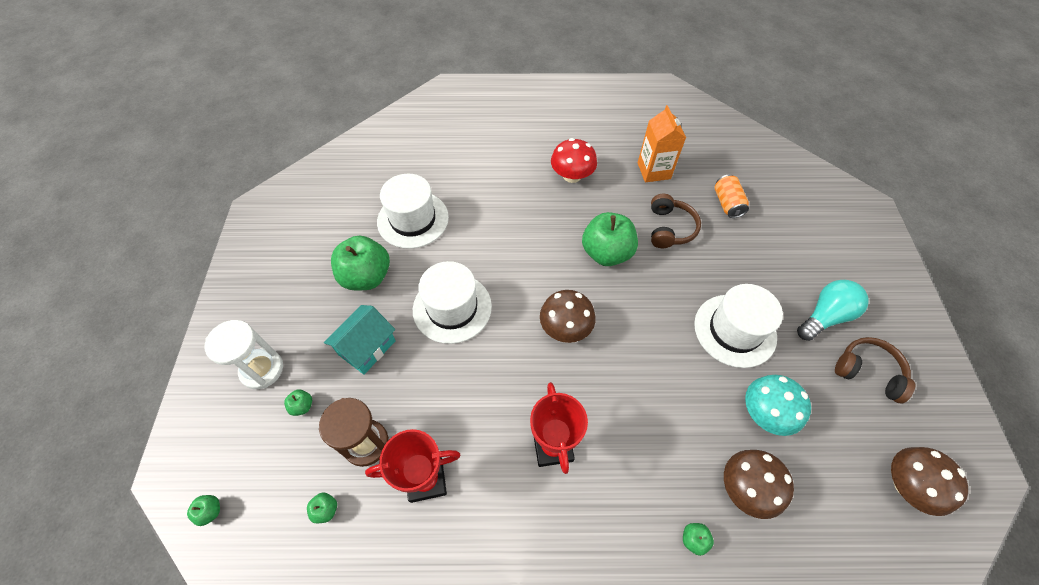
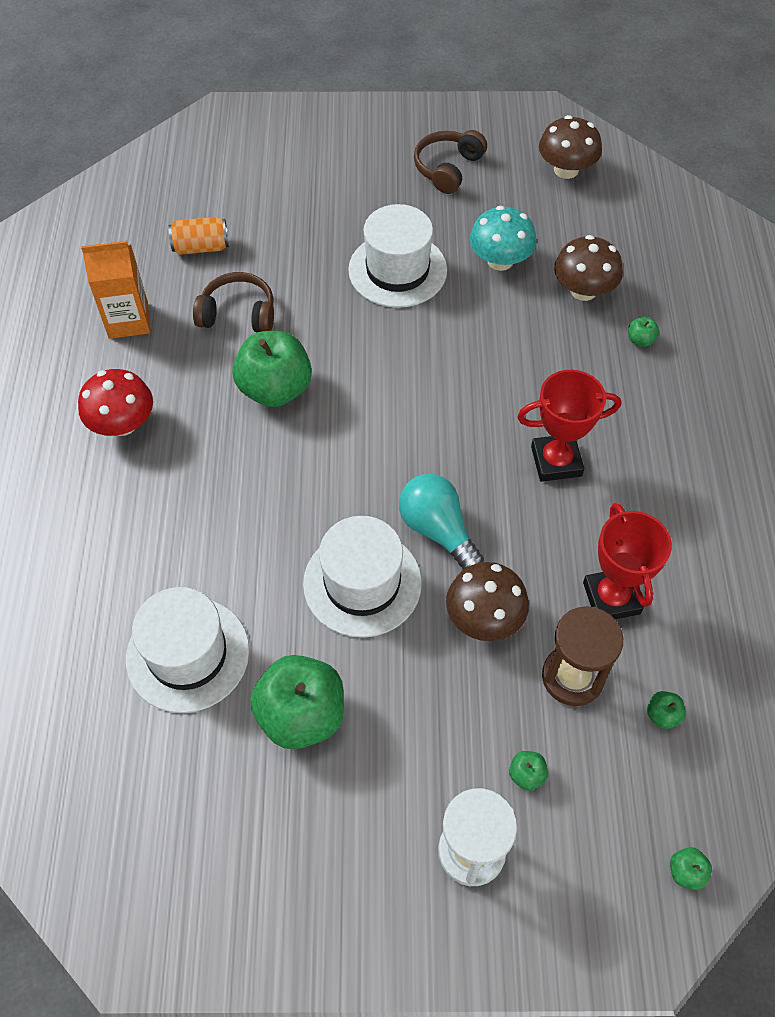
camera: 90 degrees left, 0 degrees up
turquoise house [324,305,396,375] -> none
brown mushroom [540,290,596,343] -> brown mushroom moved to [446,562,529,641]
turquoise light bulb [797,280,869,341] -> turquoise light bulb moved to [399,474,484,570]

